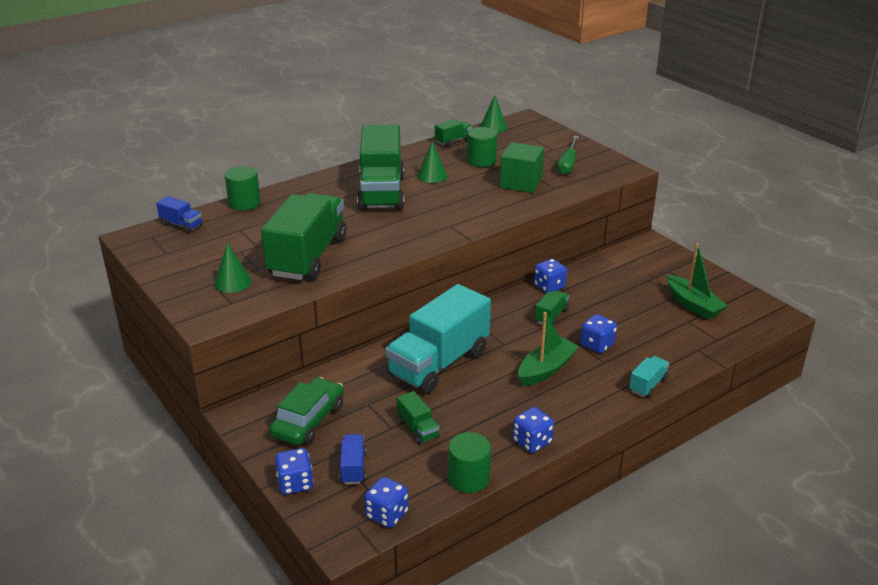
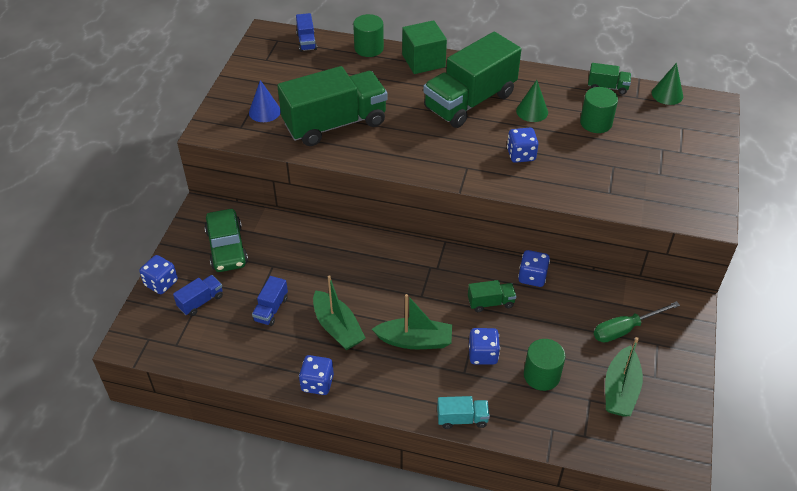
camera: 50 degrees right, 15 degrees up
green cone [214,243,252,293] -> blue cone [249,80,281,122]
green car [269,377,344,445] -> green car turned 90 degrees clockwise [204,209,248,272]
blue dice [364,477,409,528] -> blue dice moved to [507,128,539,163]
turquoise truck [385,284,491,394] -> none
green truck [397,391,440,445] -> blue truck [252,276,288,326]
green cylinder [448,432,491,493] -> green cylinder moved to [524,339,565,391]
green cube [500,142,544,193] -> green cube moved to [402,20,447,74]
green screwdriver [557,136,579,175] -> green screwdriver moved to [594,301,680,343]
none -> green boat [313,275,365,350]

